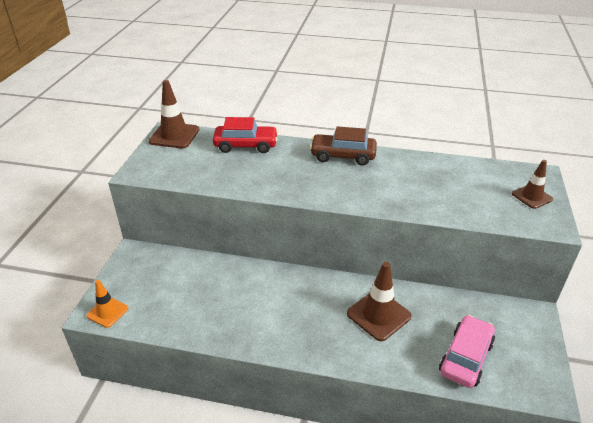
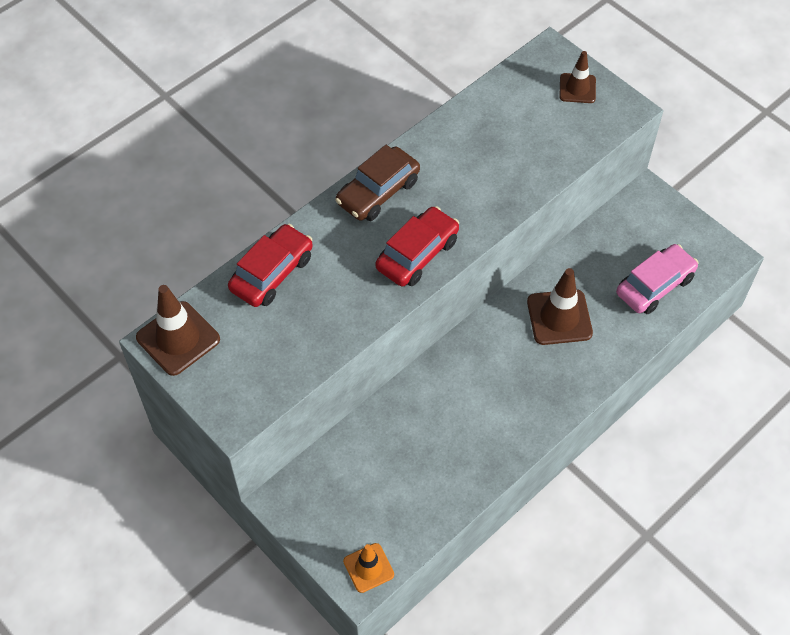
camera: 55 degrees left, 20 degrees up
pink car [439,315,495,388] -> pink car turned 75 degrees clockwise [616,244,698,314]
none -> red car [375,206,459,287]

